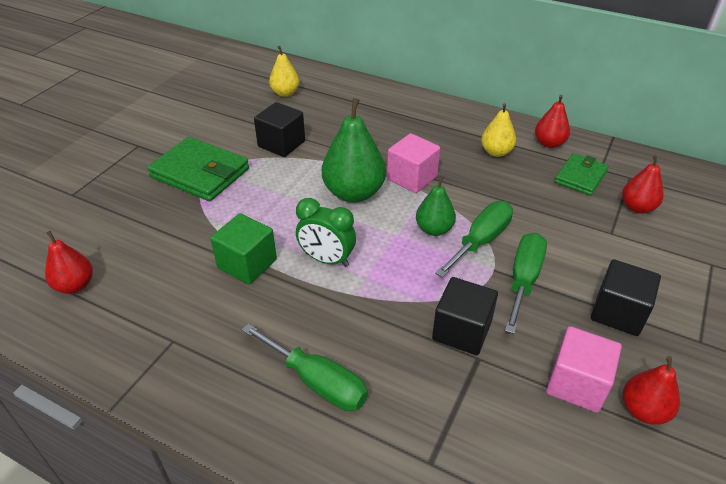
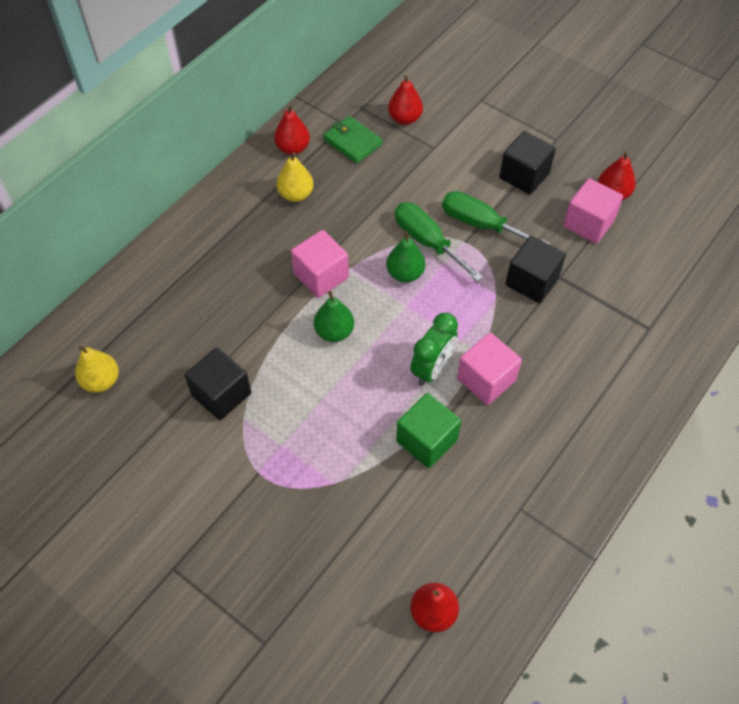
camera: 80 degrees left, 15 degrees up
green wallet [147,137,249,201] -> none
green screwdriver [242,323,368,411] -> none
green pear [322,98,386,203] -> green pear [314,291,354,342], size x0.58
none -> pink cube [457,333,522,405]

